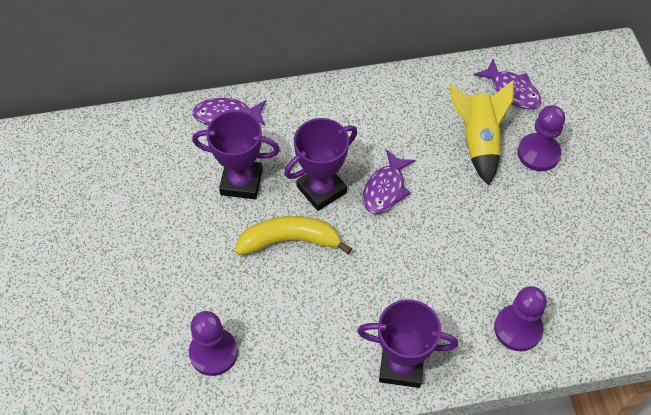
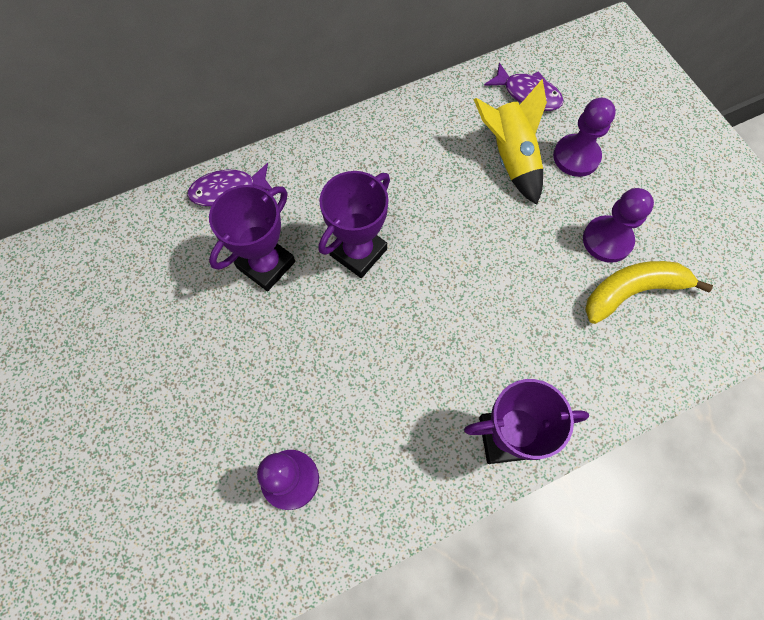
camera: 15 degrees left, 10 degrees up
purple trophy [192,110,280,199] -> purple trophy turned 45 degrees counterclockwise [209,185,295,291]
yellow banana [235,216,352,255] -> yellow banana moved to [585,261,713,324]
purple fish [363,149,416,214] -> none
purple pawn [494,286,547,351] -> purple pawn moved to [583,188,654,263]

